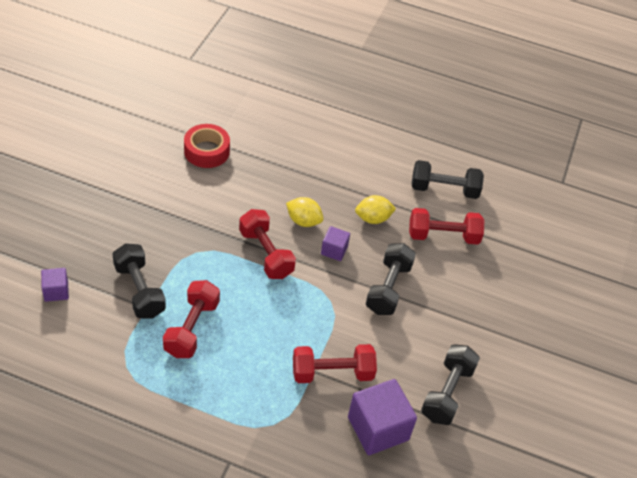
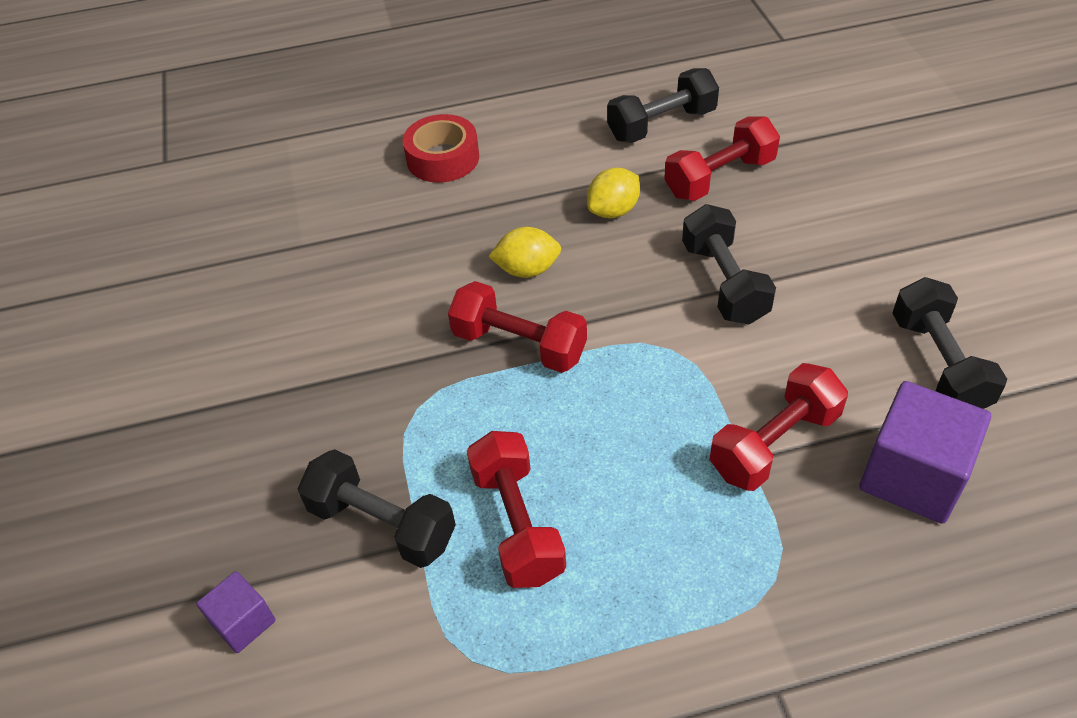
camera: 25 degrees left, 0 degrees up
red tape [184,124,230,168] -> red tape moved to [403,114,479,183]
purple cube [321,226,350,261] -> none

